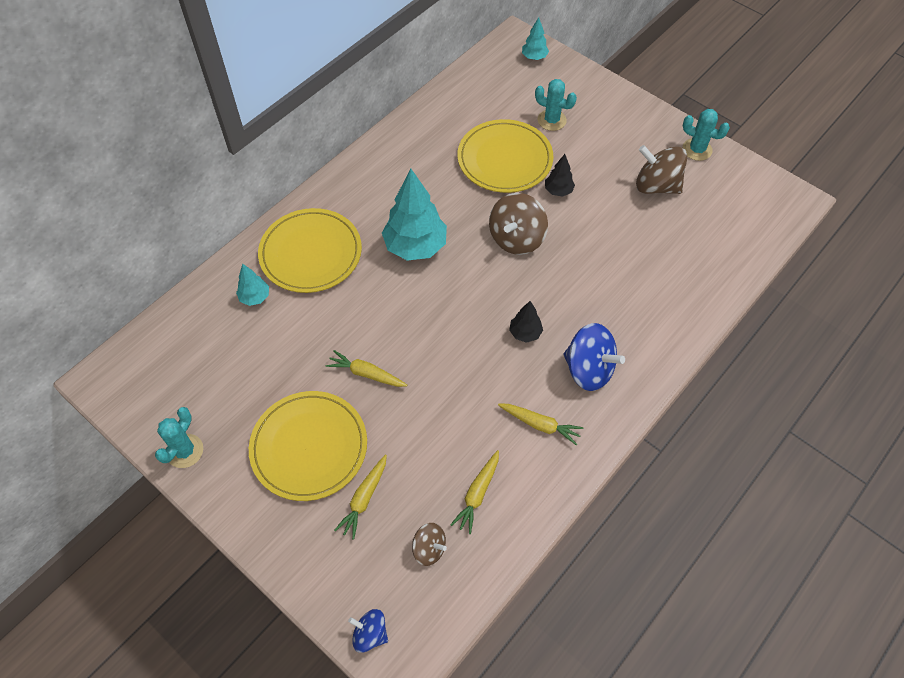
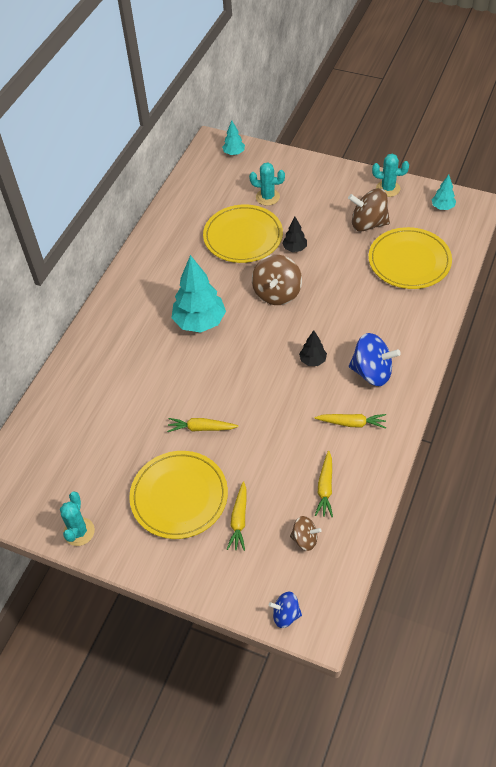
camera: 15 degrees left, 5 degrees down
turquoise tree [236,264,269,306] -> turquoise tree moved to [431,174,456,210]
yellow plate [258,208,362,293] -> yellow plate moved to [368,227,452,289]

